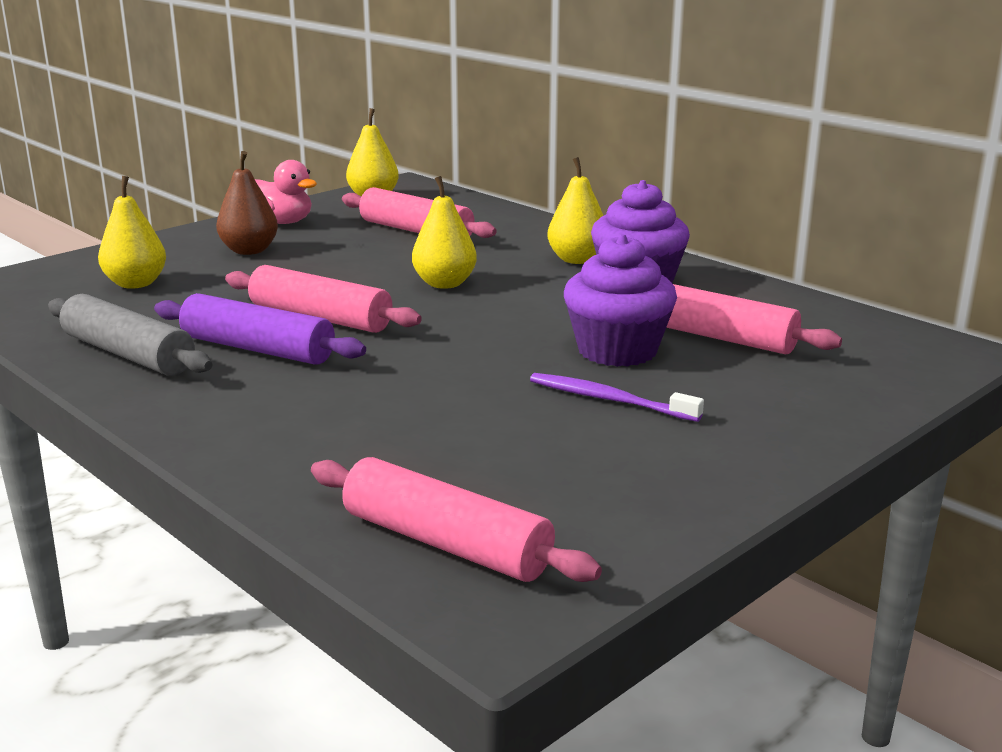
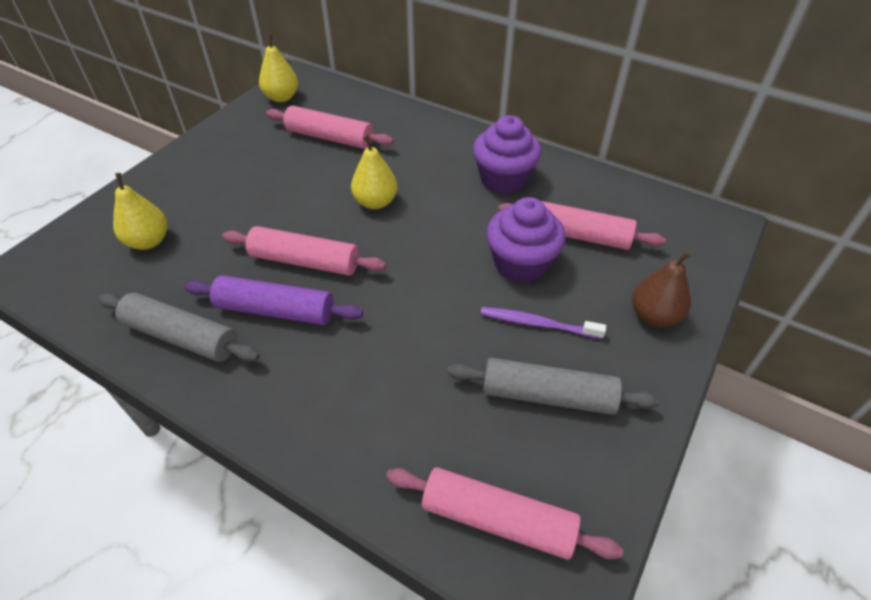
camera: 15 degrees left, 25 degrees up
brown pear [216,151,278,255] -> brown pear moved to [632,251,691,327]
pink duck [255,160,317,224] -> none
yellow pear [547,157,603,264] -> none
none -> grey rolling pin [447,358,659,415]

